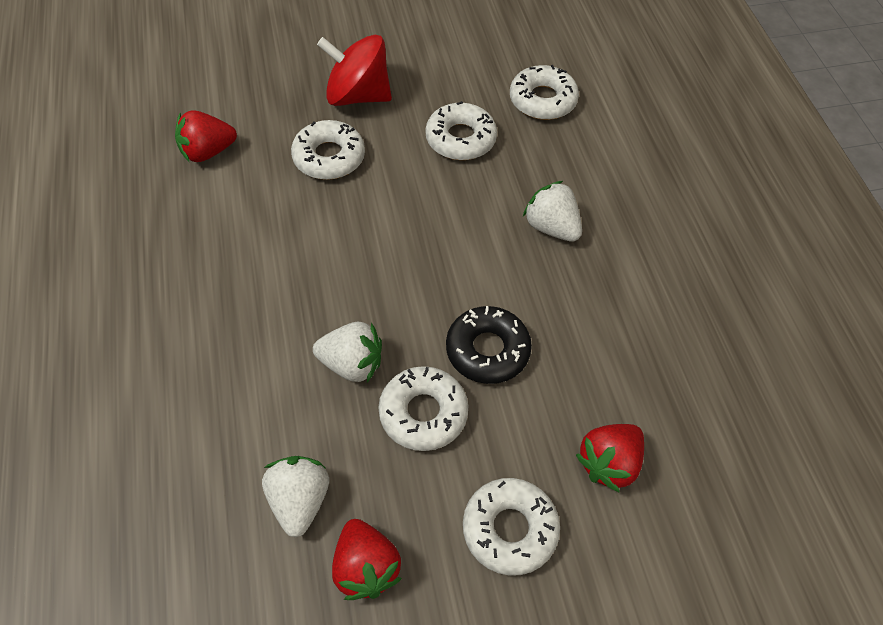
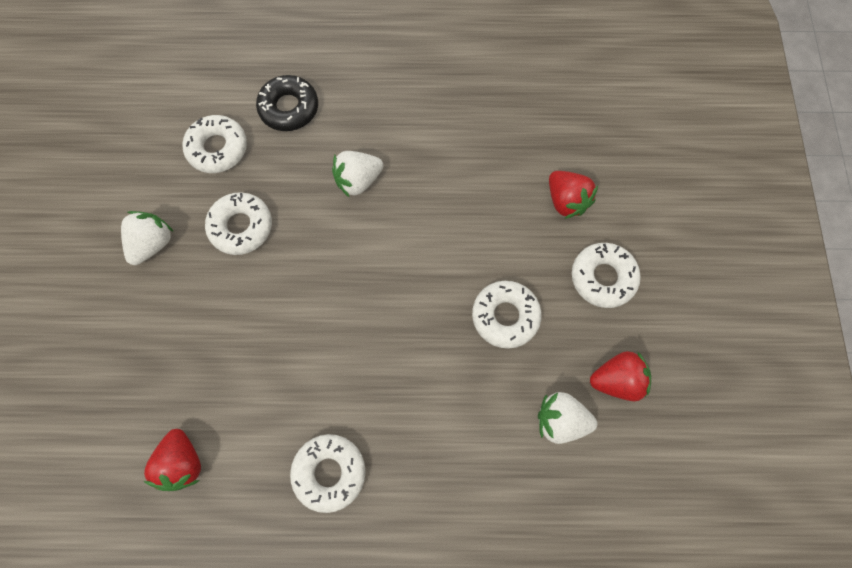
camera: 75 degrees left, 15 degrees up
white donut [291,120,365,180] -> white donut moved to [290,434,366,513]
white strawberry [313,322,382,382] -> white strawberry moved to [121,211,174,265]
red spinning top [317,35,392,106] -> none
black donut [446,306,532,384] -> black donut moved to [256,75,318,131]

